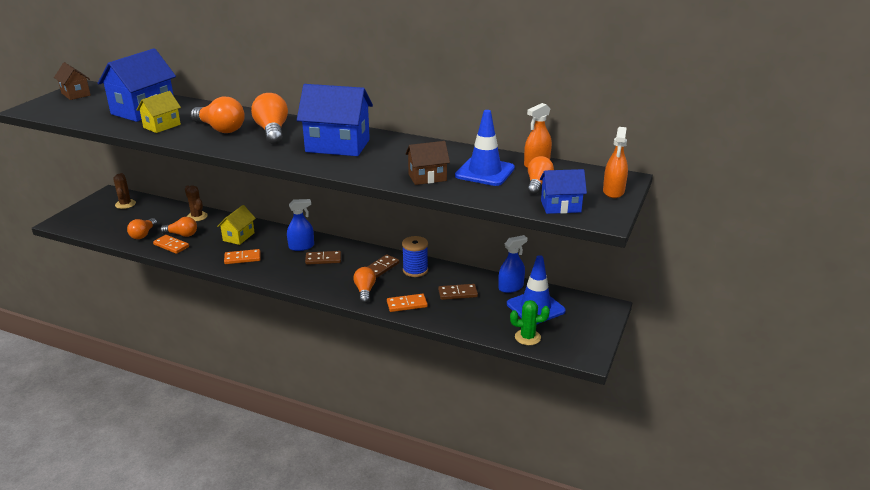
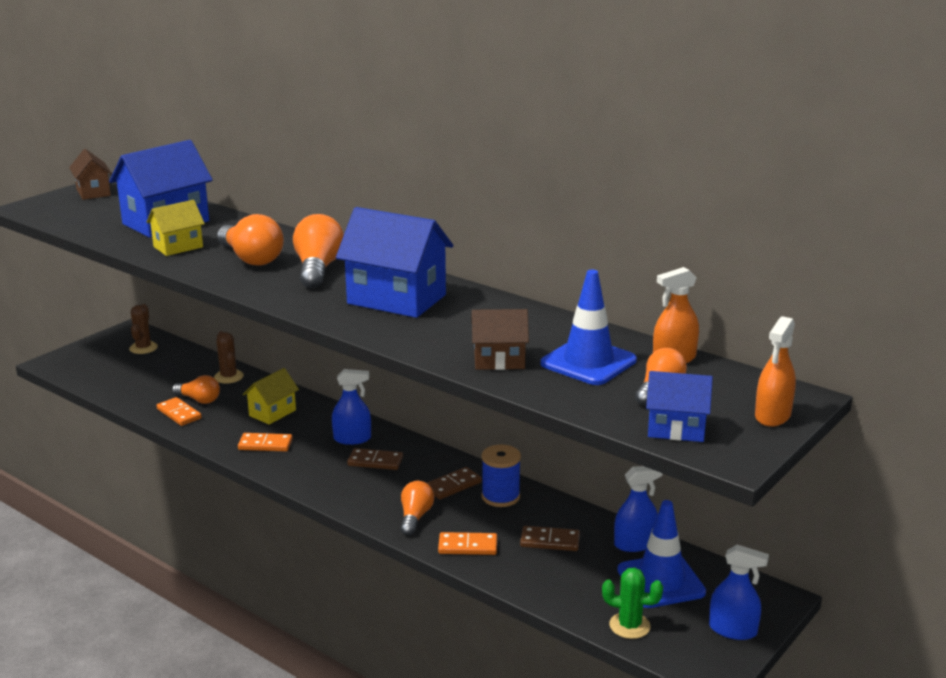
camera: 15 degrees right, 5 degrees down
orange light bulb [127,218,157,239] -> none
none -> blue spray bottle [709,545,769,640]

